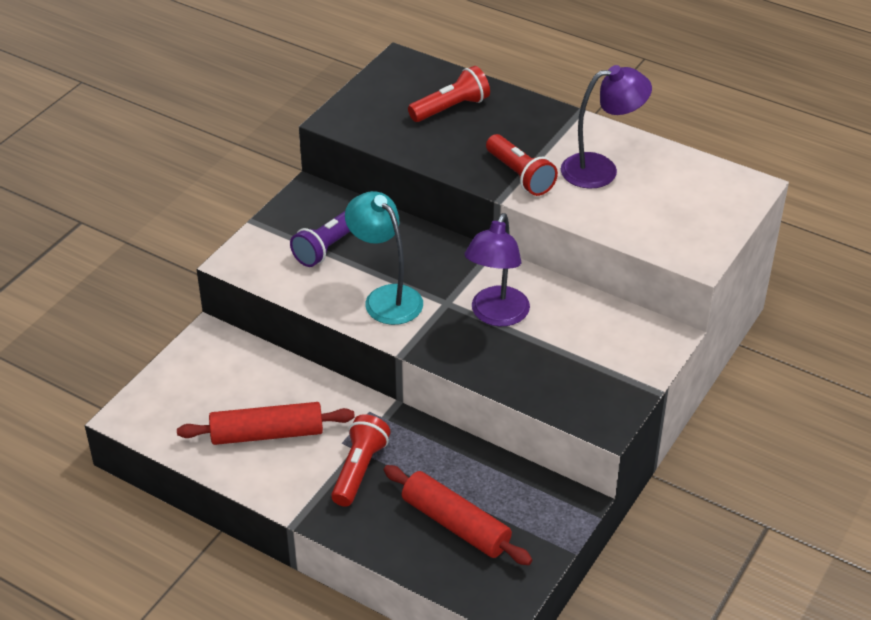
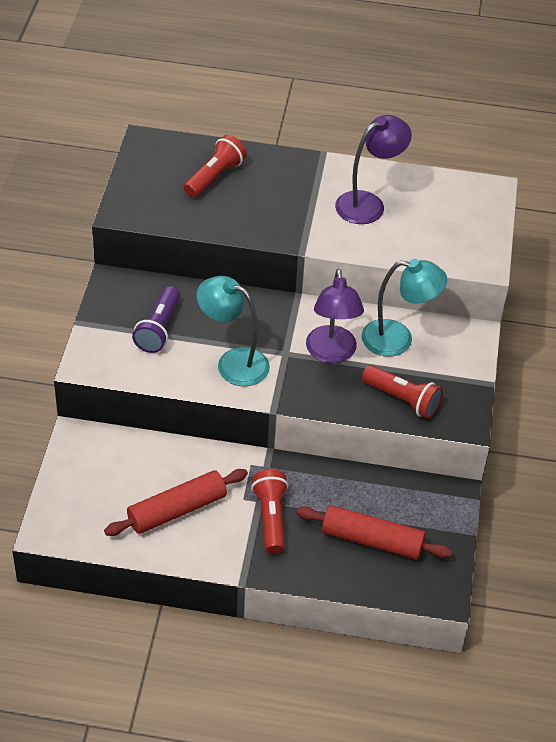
camera: 25 degrees left, 5 degrees up
red flashlight [486,134,558,196] -> red flashlight moved to [362,365,443,419]
none -> turquoise lamp [361,259,447,357]

